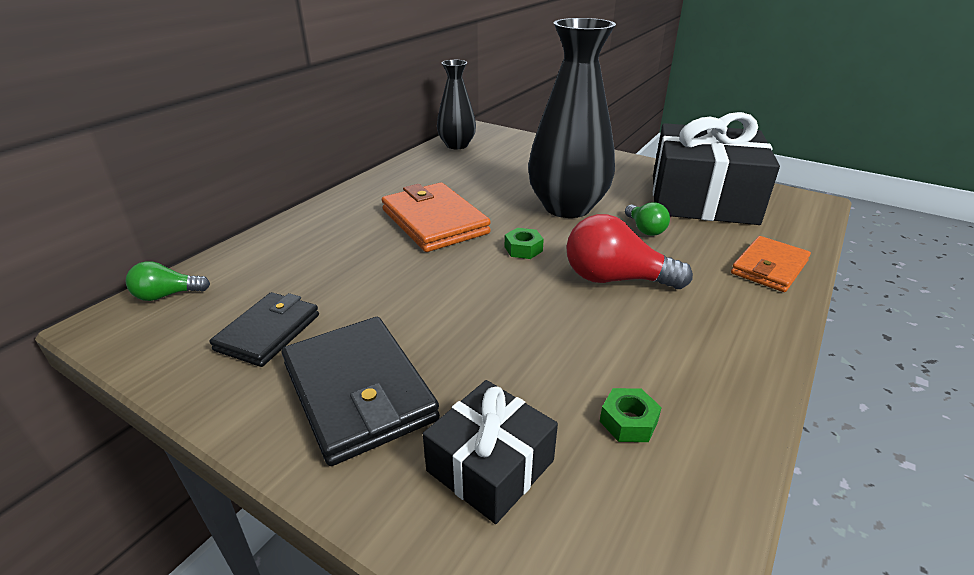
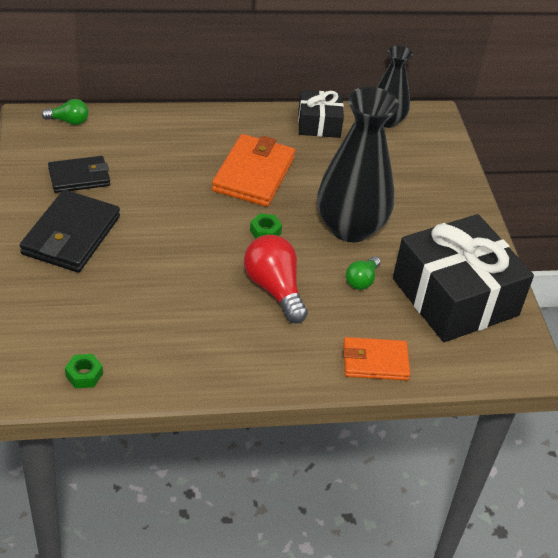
camera: 45 degrees right, 10 degrees up
green light bulb [126,261,210,301] -> green light bulb turned 150 degrees clockwise [42,99,88,125]
black gift [423,380,558,524] -> black gift moved to [298,90,344,138]
green nut [600,388,662,442] -> green nut moved to [65,354,103,388]

